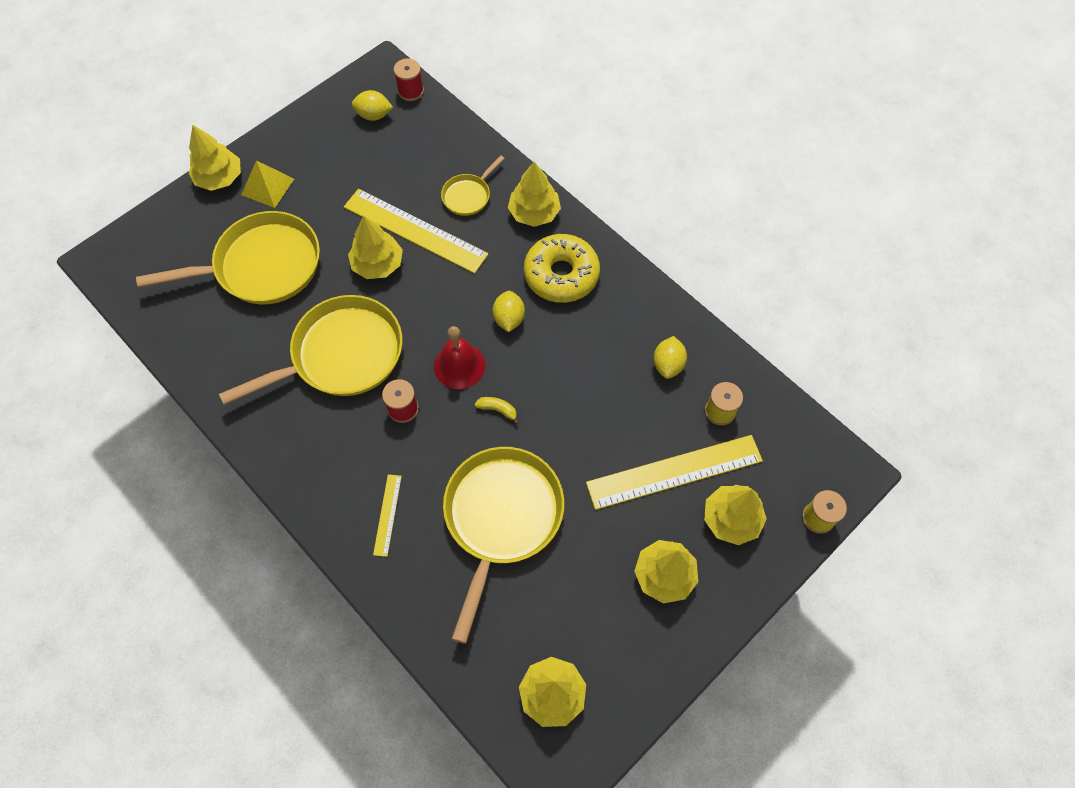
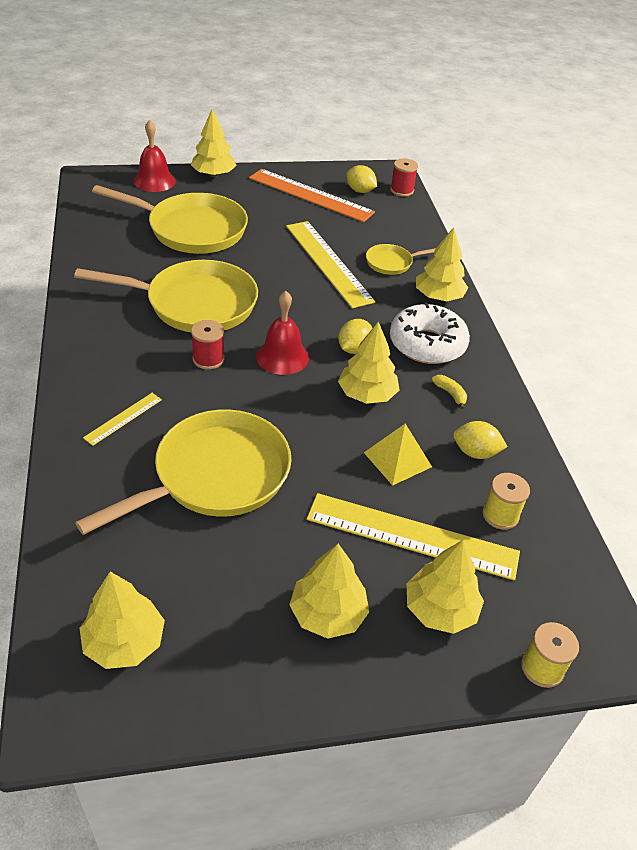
camera: 30 degrees right, 20 degrees down
yellow pyramid [241,160,294,208] -> yellow pyramid moved to [364,424,432,486]
yellow tree [348,216,403,279] -> yellow tree moved to [338,322,399,404]
yellow banana [475,397,519,424] -> yellow banana moved to [432,375,467,409]
yellow donut [524,234,600,303] -> white donut [390,303,470,364]
yellow lemon [653,336,687,379] -> yellow lemon turned 60 degrees clockwise [453,421,508,459]
none -> red bell [134,120,176,192]
none -> orange ruler [249,169,375,222]

